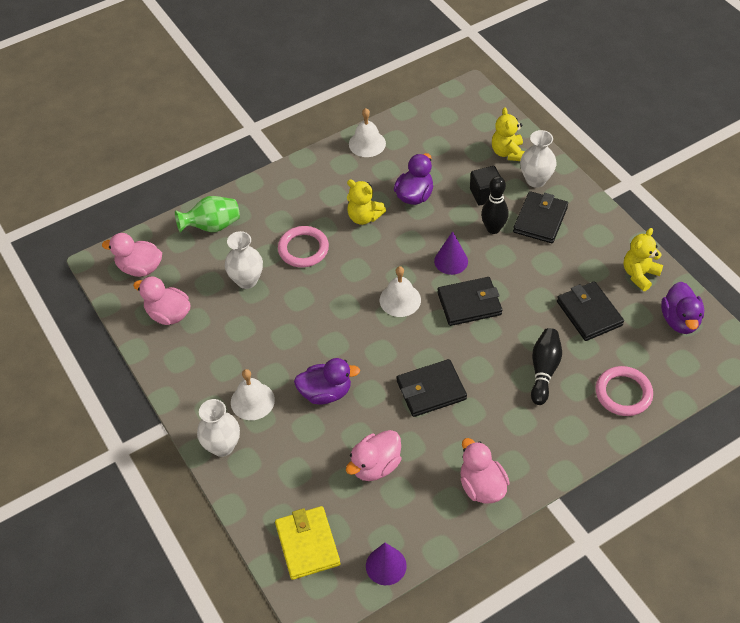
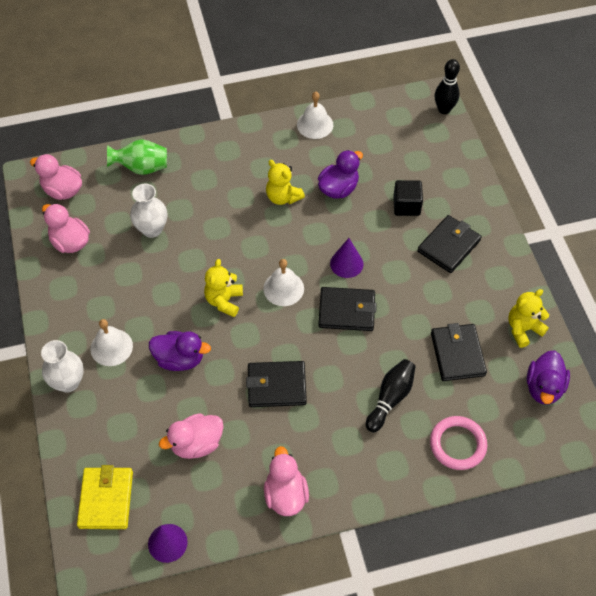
camera: 15 degrees right, 5 degrees up
pink ring [278,226,329,267] -> none
black bowling pin [481,176,508,234] -> black bowling pin moved to [435,59,460,114]
yellow teddy bear [492,107,525,161] -> yellow teddy bear moved to [204,259,243,317]
white vase [520,130,557,188] -> none

